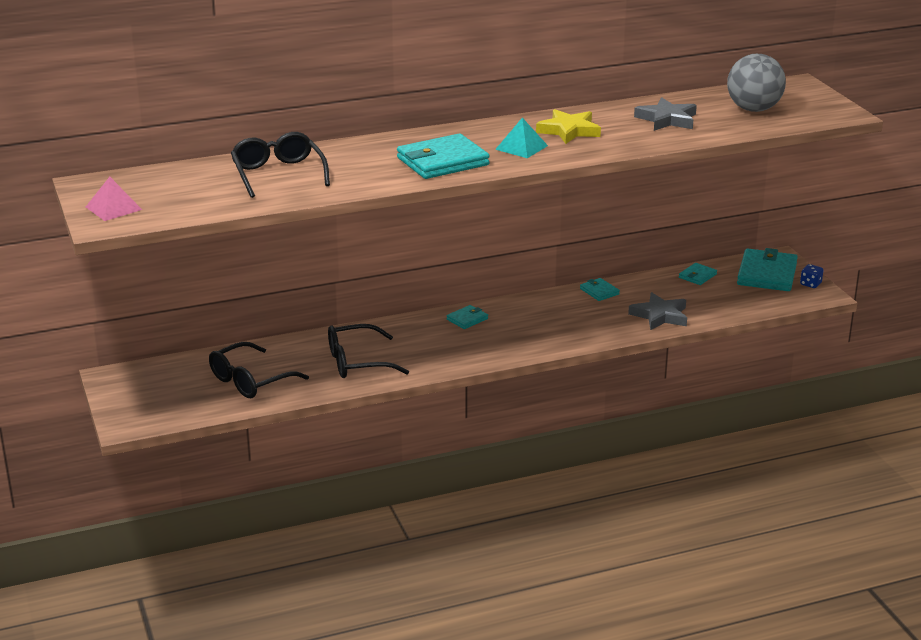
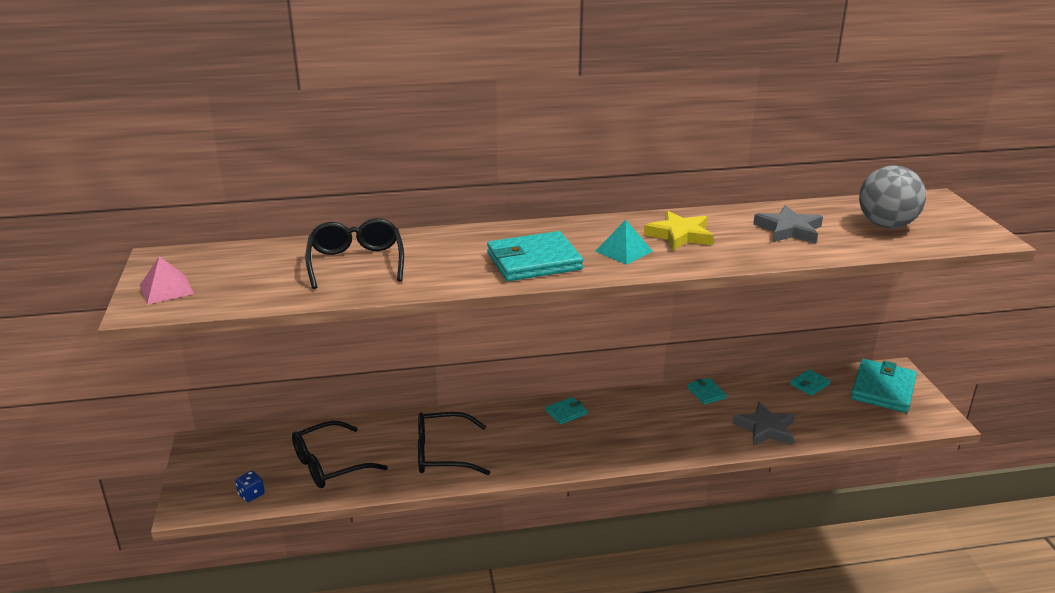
camera: 10 degrees right, 0 degrees up
blue dice [800,264,823,288] -> blue dice moved to [235,471,265,502]

